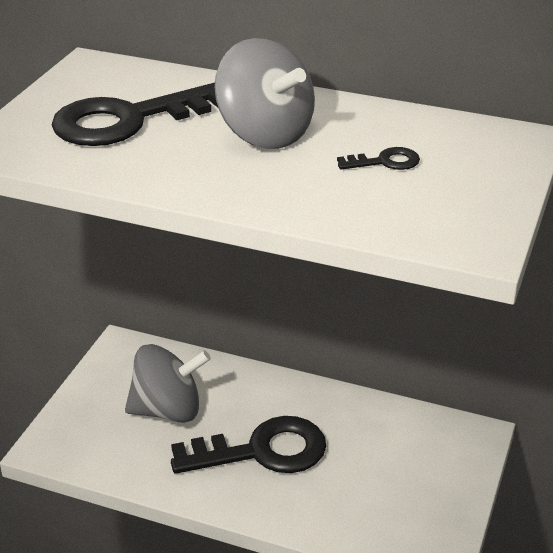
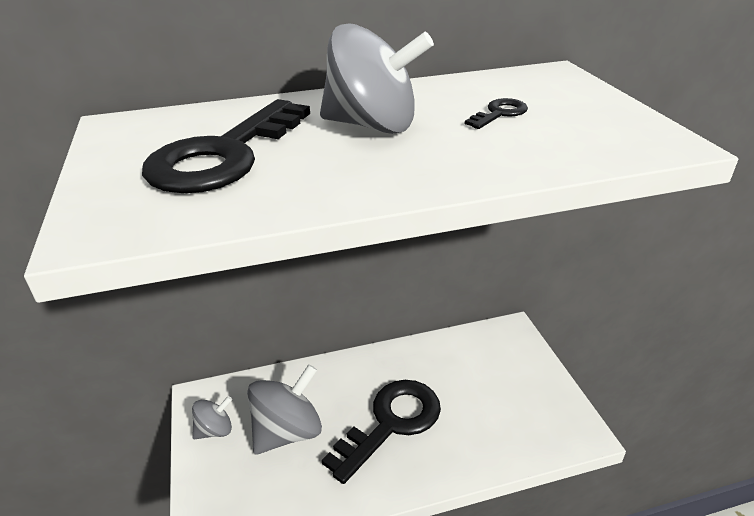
camera: 35 degrees left, 0 degrees up
none -> grey spinning top [192,396,232,440]

